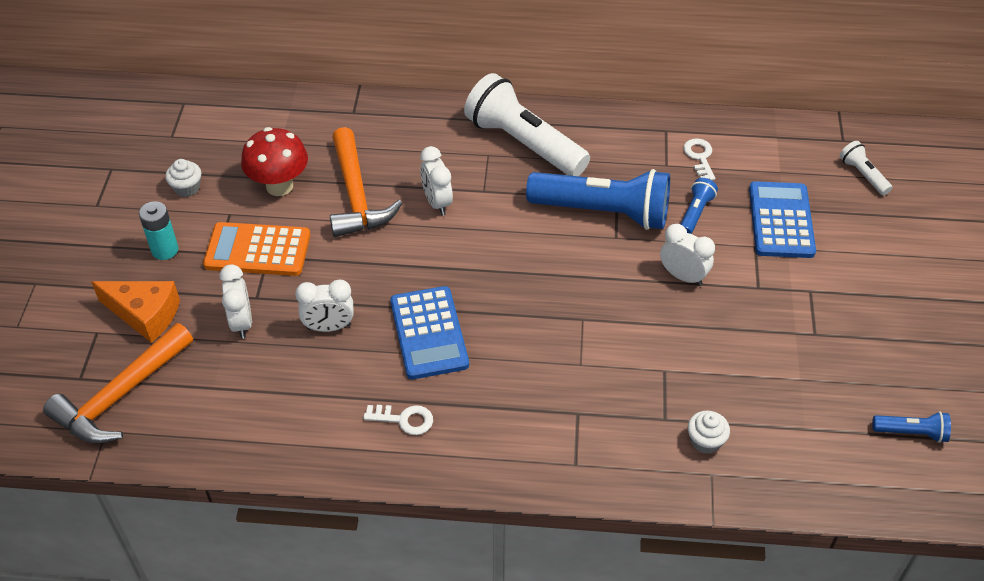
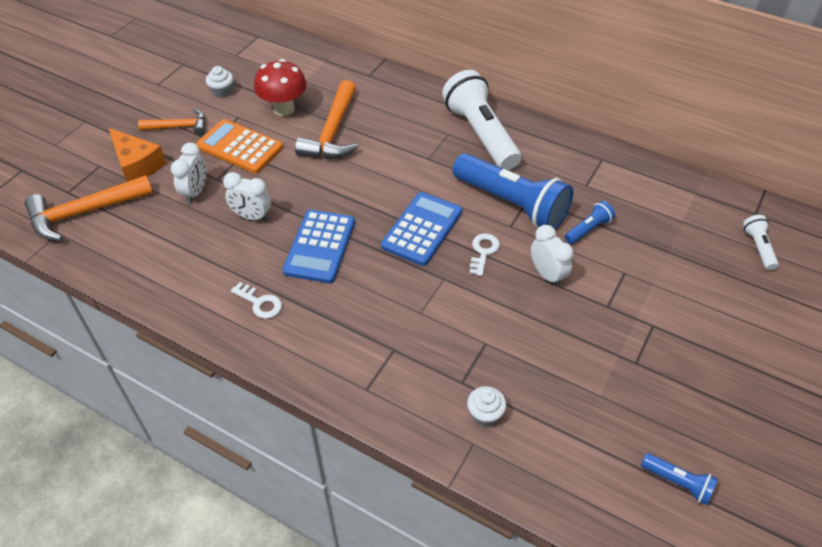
camera: 25 degrees right, 0 degrees up
turquoise battery [139,201,178,260] -> orange hammer [138,109,206,136]
white clock [420,146,453,215] -> none
white key [683,138,715,180] -> white key moved to [470,233,500,276]
blue calculator [749,181,816,258] -> blue calculator moved to [381,192,462,266]

